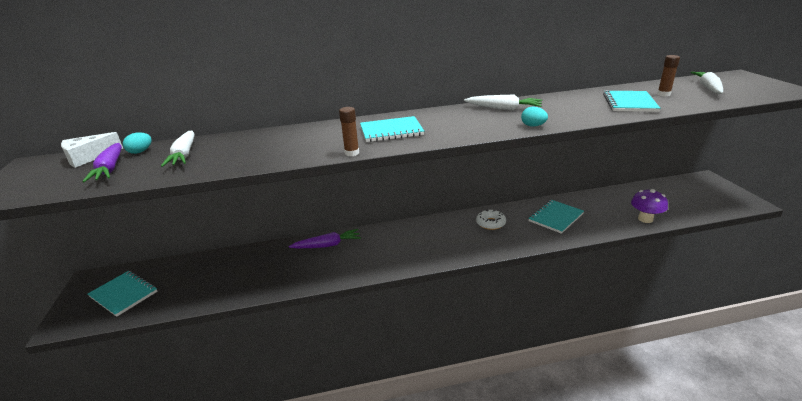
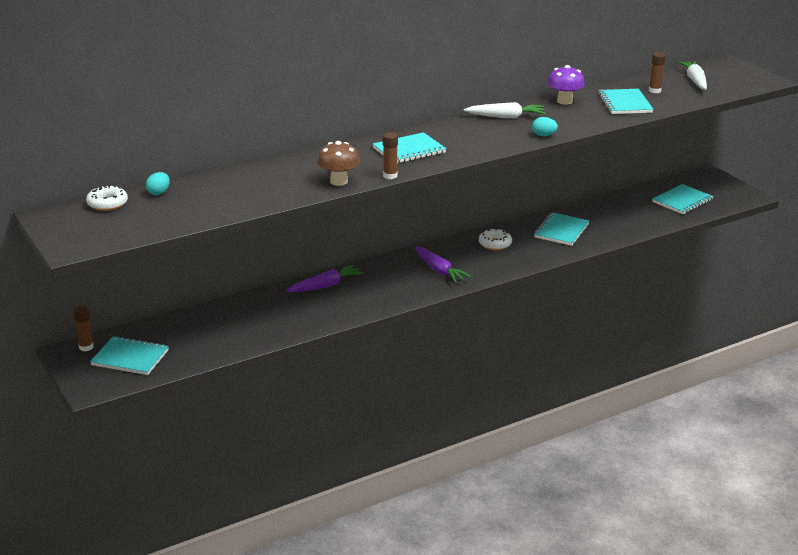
camera: 20 degrees left, 0 degrees up
white cheese [61,132,123,168] -> white donut [86,185,128,211]
purple carrot [82,143,122,183] -> purple carrot moved to [415,247,471,283]
white carrot [161,130,195,167] -> none
purple mushroom [631,189,668,223] -> purple mushroom moved to [548,65,585,105]
none -> brown glue stick [73,306,94,351]
none -> brown mushroom [317,141,360,186]
none -> turquoise notebook [652,184,714,214]

